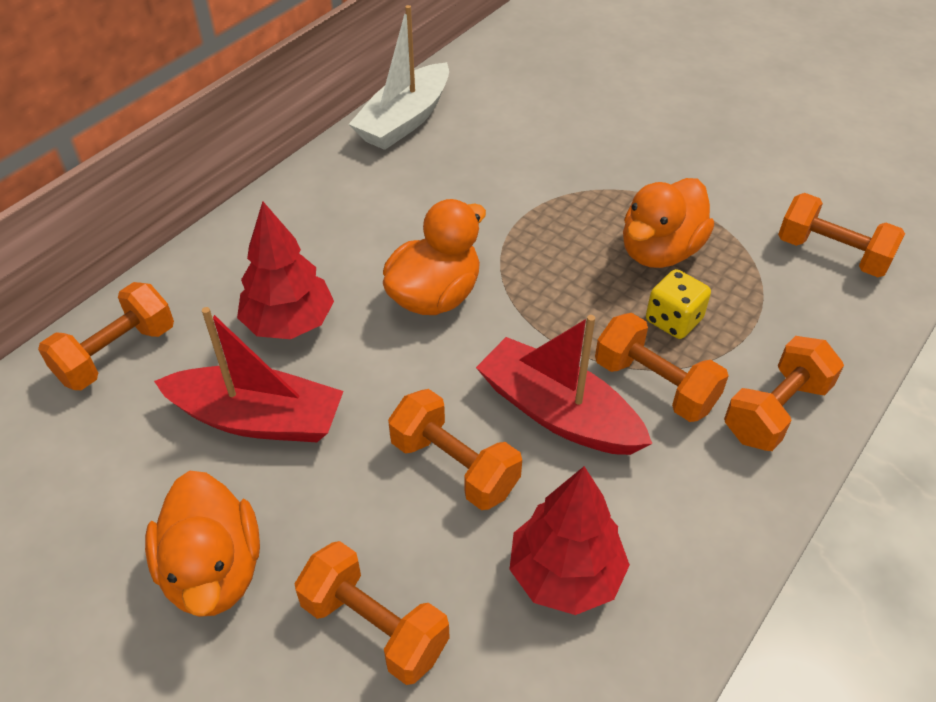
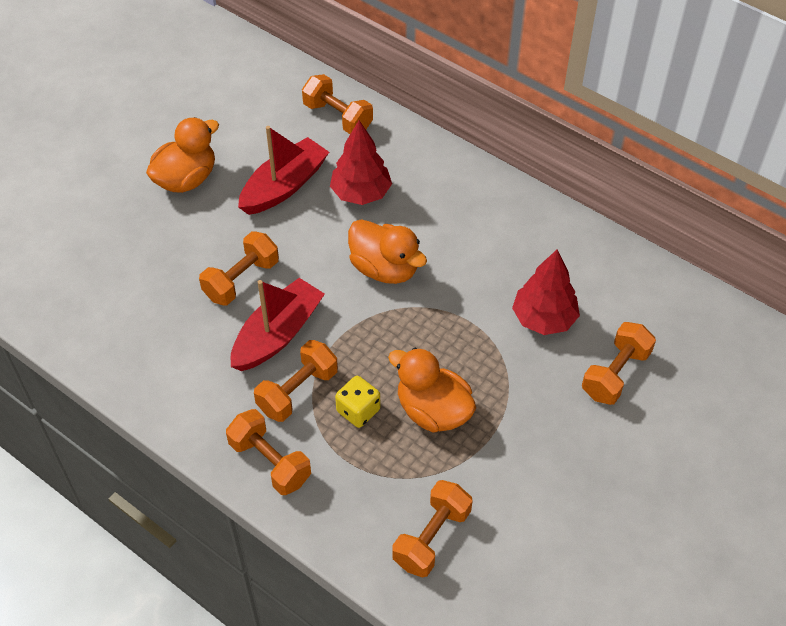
camera: 90 degrees right, 5 degrees up
orange duck [145,471,260,617] -> orange duck turned 150 degrees clockwise [146,117,219,193]
red boat [154,307,344,442] -> red boat turned 150 degrees counterclockwise [238,126,329,215]
orange dumbbell [295,541,450,685] -> orange dumbbell moved to [582,322,656,405]
white boat [349,5,449,150] -> none
red tree [509,466,630,615] -> red tree moved to [512,250,580,335]

